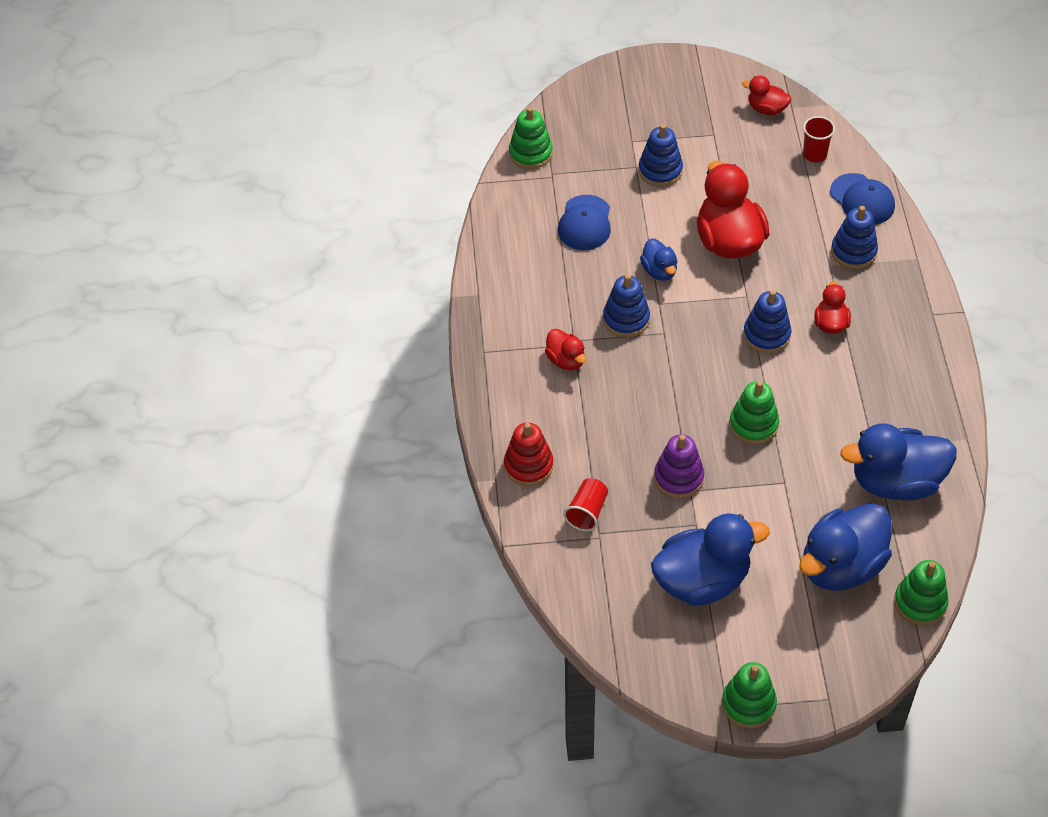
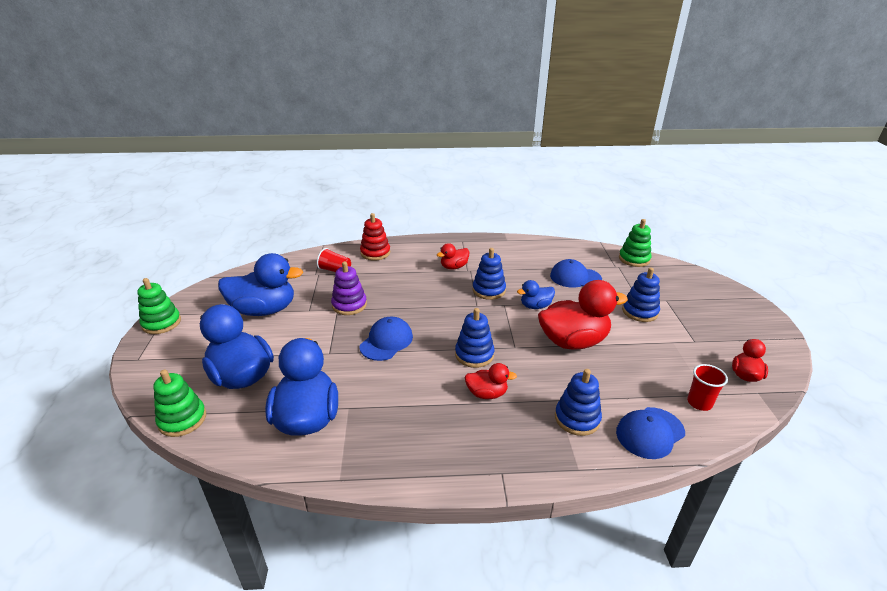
camera: 90 degrees right, 20 degrees down
blue duck [651,513,770,606] -> blue duck turned 75 degrees counterclockwise [218,253,303,316]
green stacking toy [730,381,779,444] -> blue cap [360,317,413,361]

